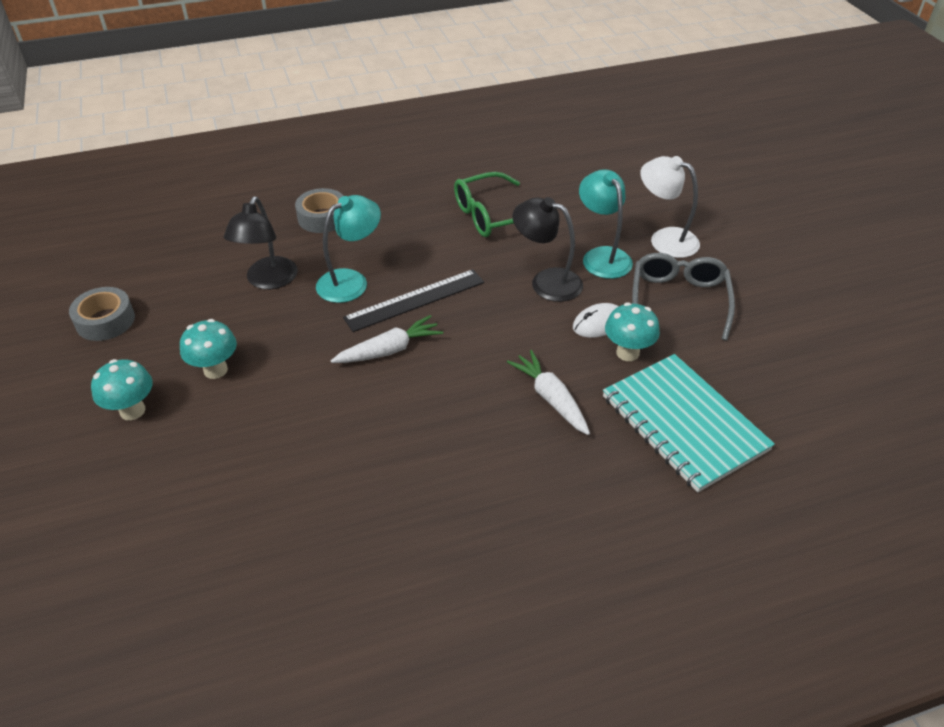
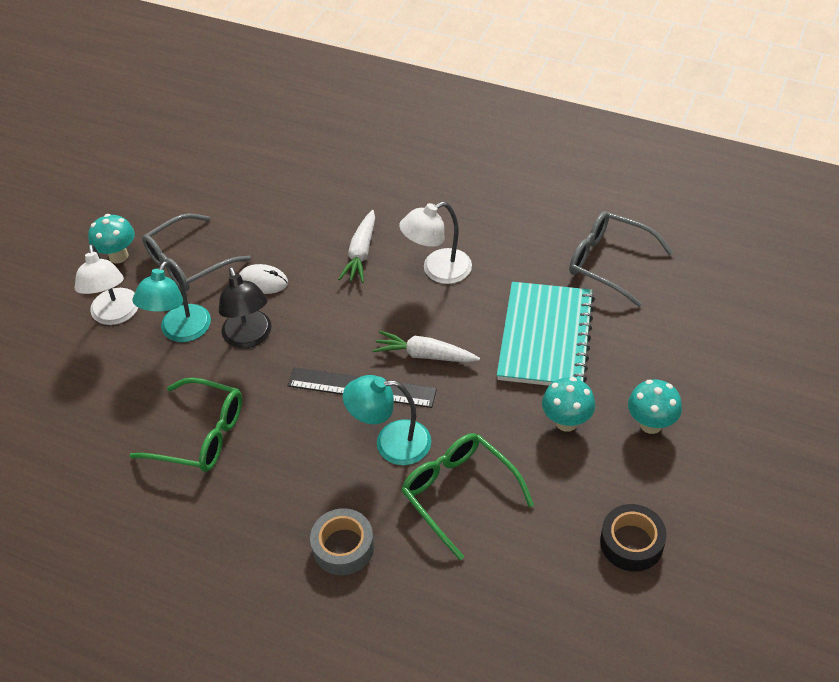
camera: 135 degrees left, 5 degrees up
grey tape [69,287,135,341] -> black tape [600,504,667,571]
black lamp [224,196,298,289] -> green glasses [401,433,534,560]
turquoise notebook [603,354,775,492] -> turquoise notebook moved to [497,282,595,386]
turquoise mushroom [605,302,660,361] -> turquoise mushroom moved to [88,214,135,263]
none -> white lamp [399,202,472,284]
none -> grey glasses [569,211,673,307]

